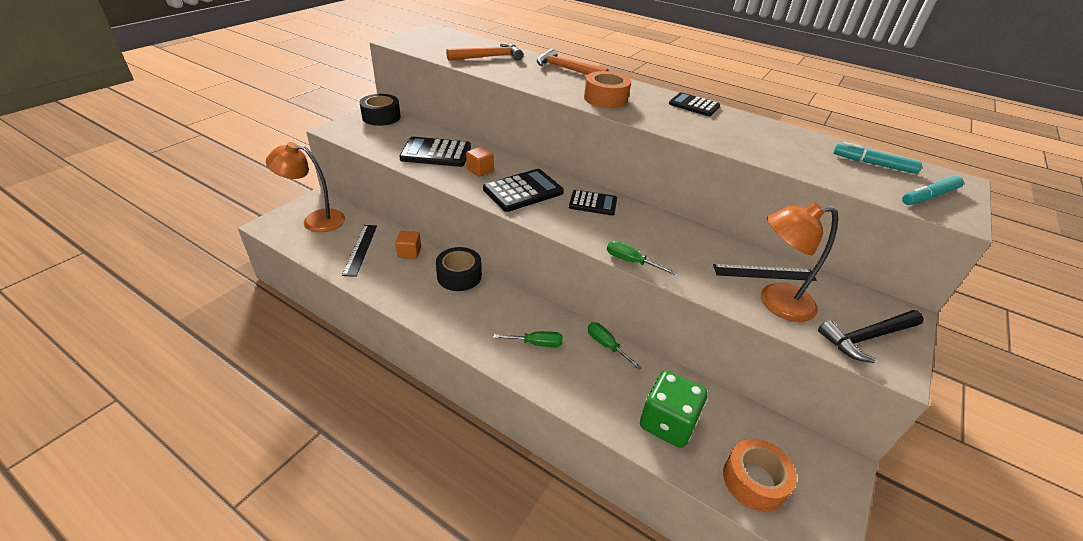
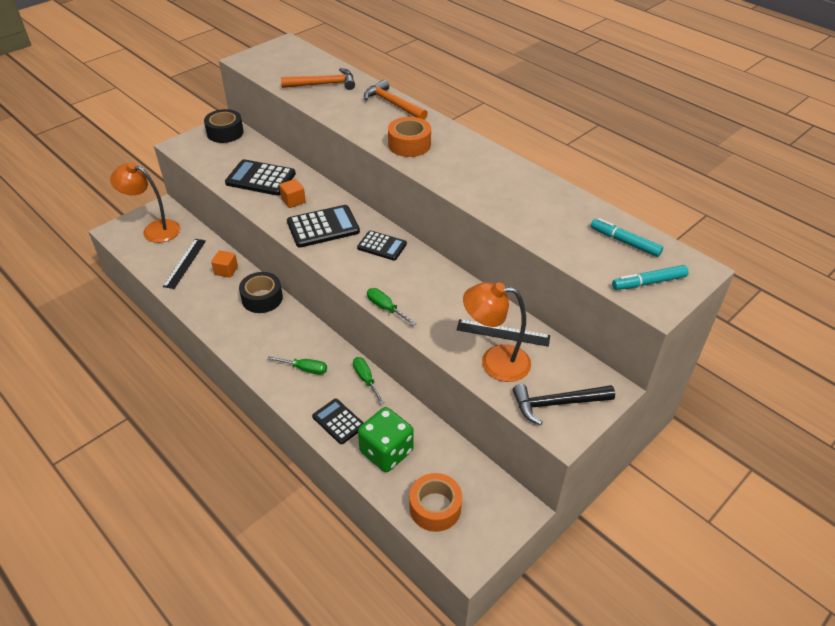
camera: 15 degrees right, 5 degrees up
black calculator [669,92,720,116] -> black calculator moved to [312,399,363,444]

